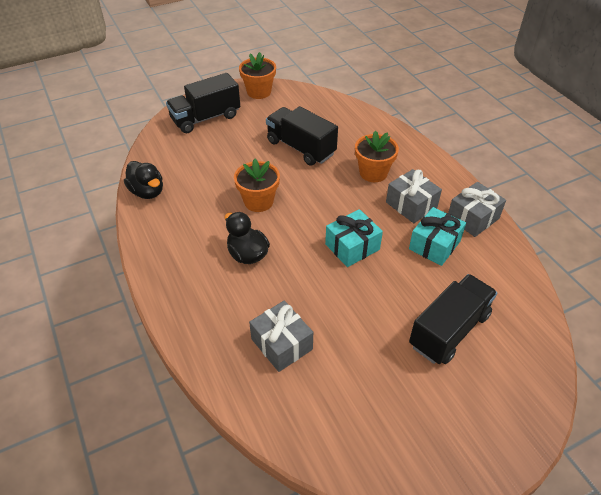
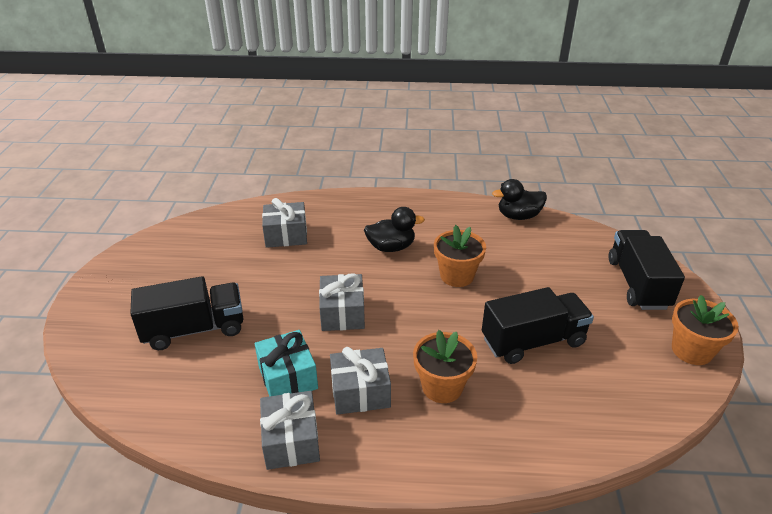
camera: 120 degrees right, 10 degrees down
turquoise gift [325,209,383,267] -> grey gift [319,273,365,331]
black truck [409,274,498,364] -> black truck turned 90 degrees counterclockwise [130,276,243,350]

